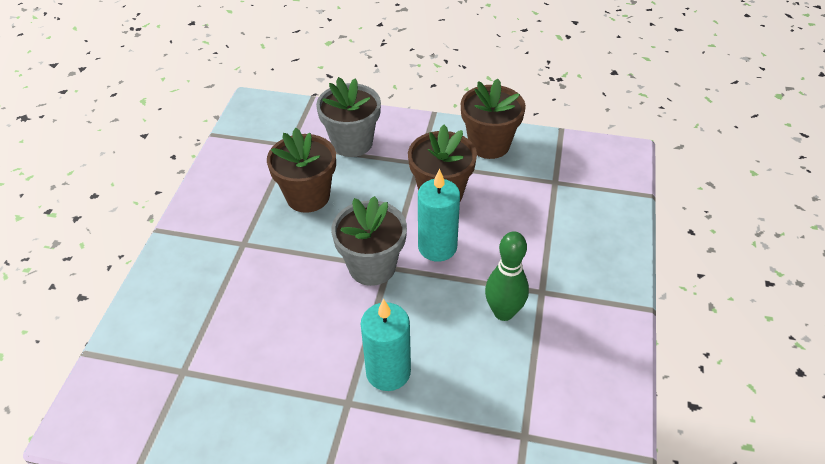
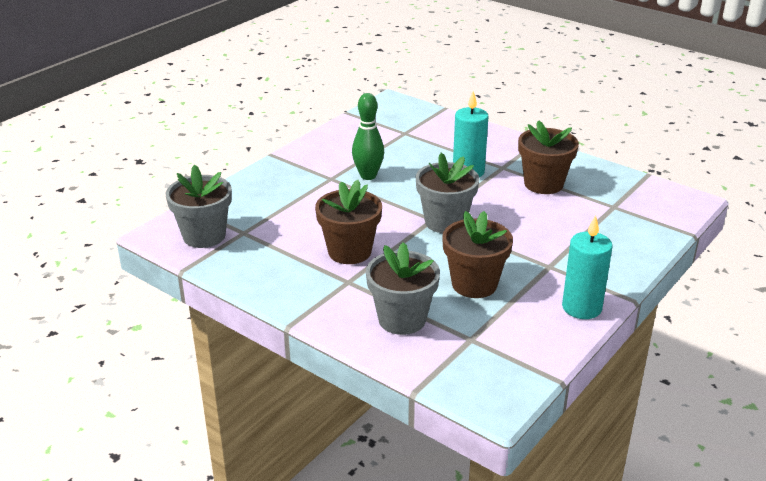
camera: 155 degrees left, 15 degrees down
turquoise candle [418,169,460,262] -> turquoise candle moved to [562,215,613,319]
brown flower pot [461,79,526,159] -> brown flower pot moved to [518,120,579,194]
none -> grey flower pot [166,165,232,248]

